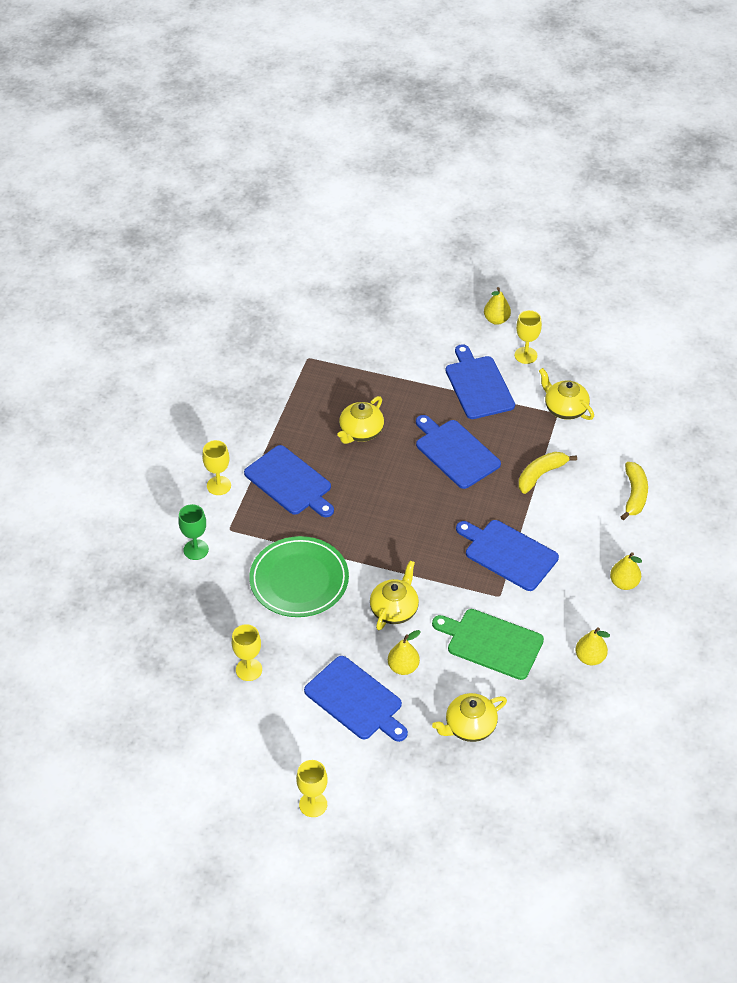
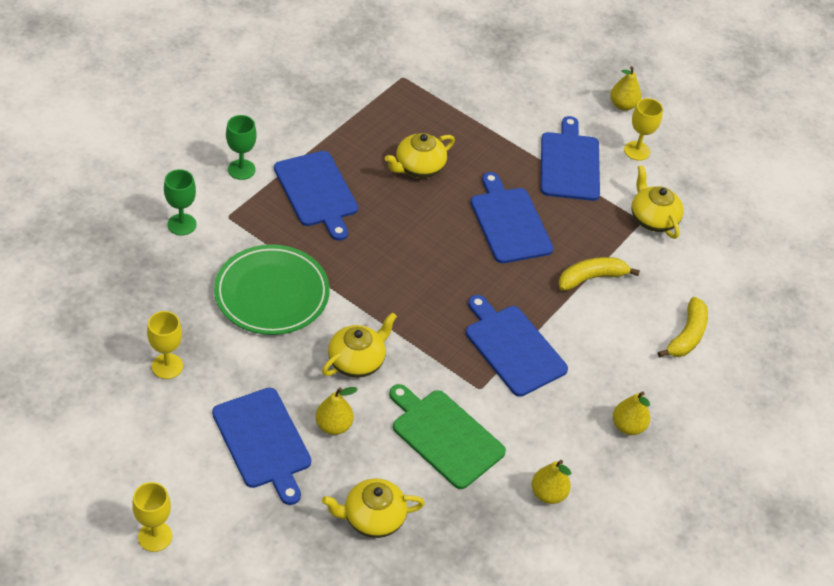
camera: 15 degrees right, 0 degrees up
yellow goblet [202,440,231,495] -> green goblet [226,115,257,180]

